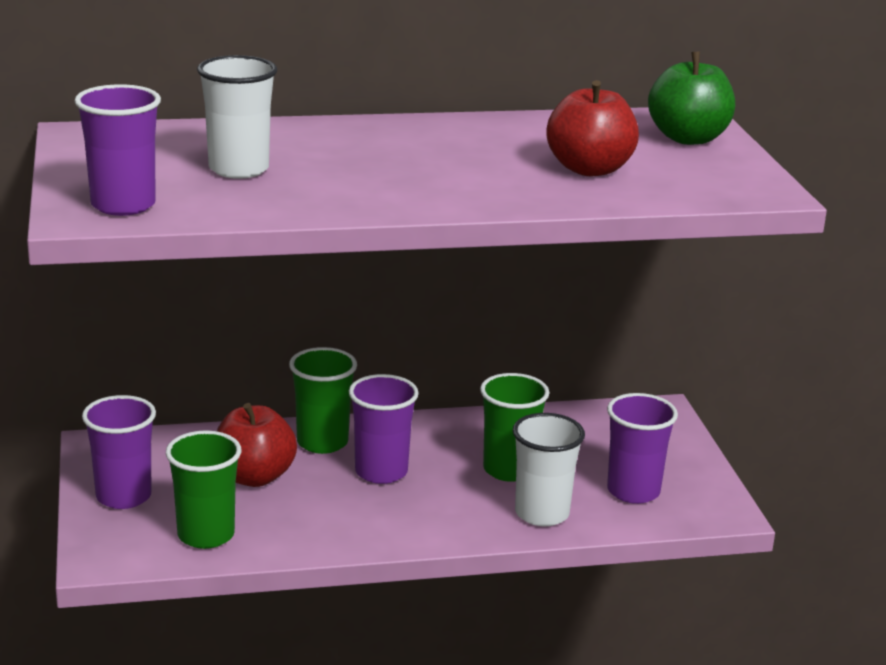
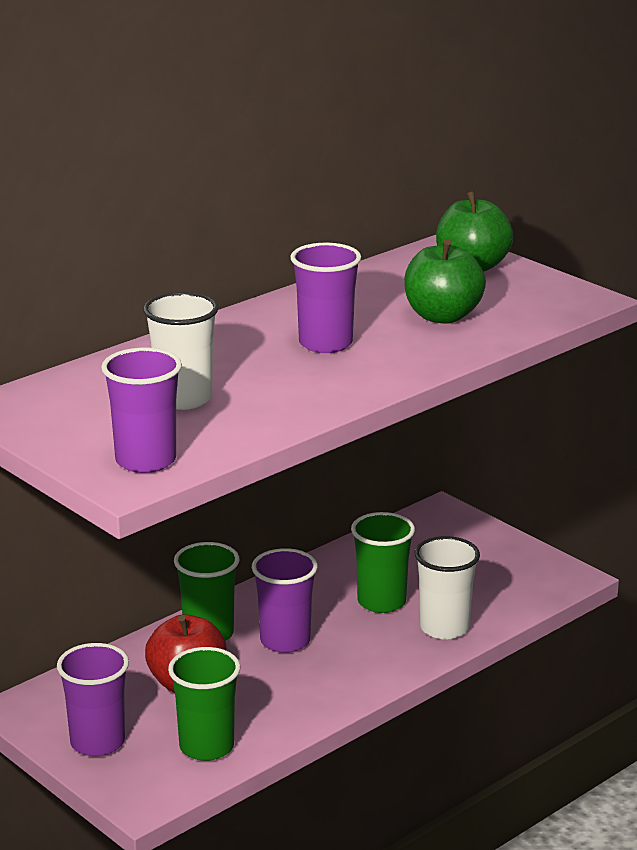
camera: 30 degrees left, 0 degrees up
red apple [546,80,639,176] -> green apple [404,240,486,324]
purple cup [607,393,678,504] -> purple cup moved to [290,243,361,353]

